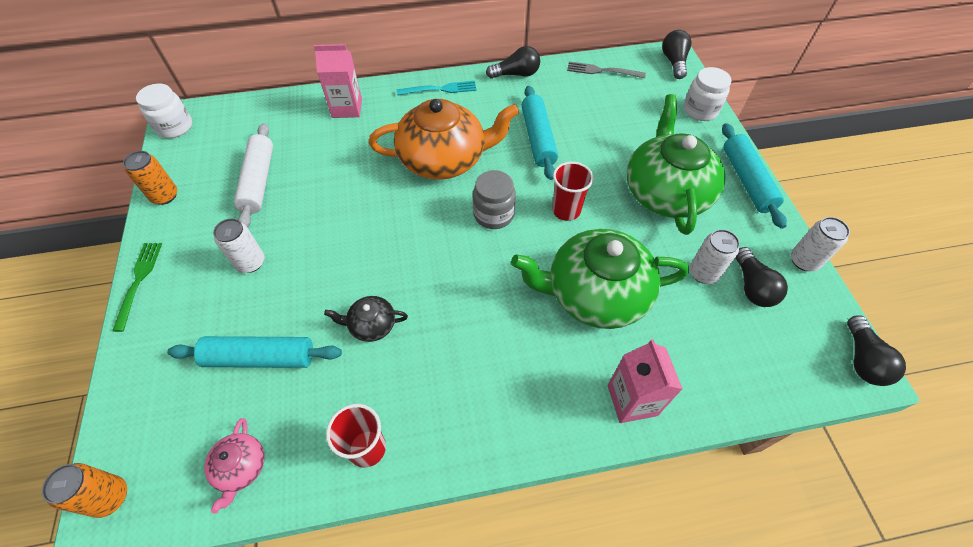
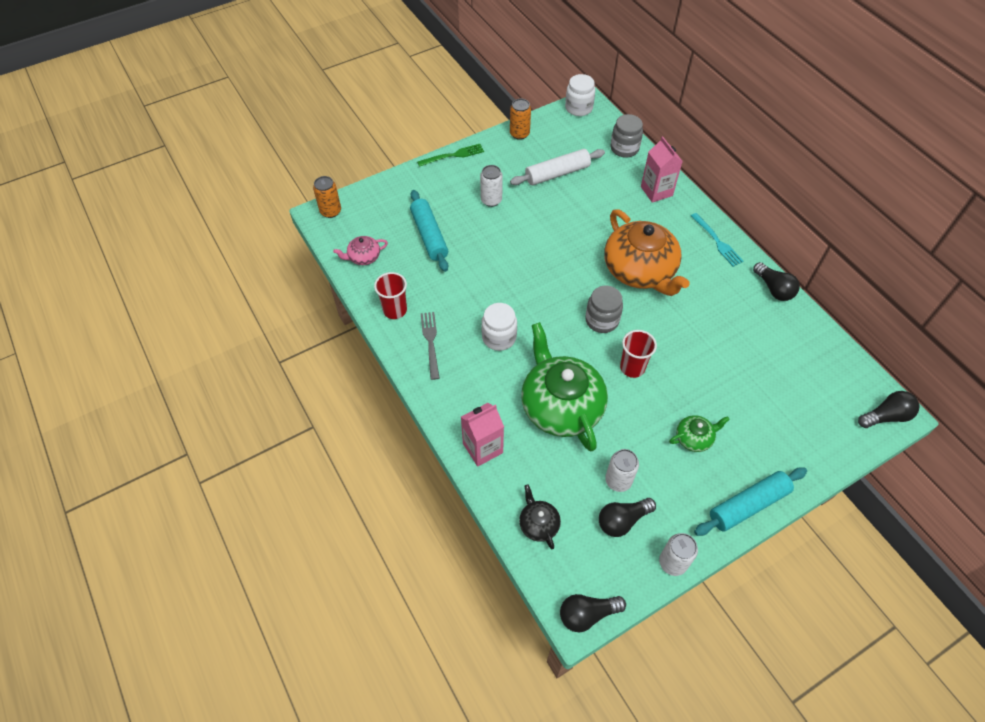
camera: 70 degrees right, 0 degrees up
black teapot [324,296,408,342] -> black teapot moved to [519,484,561,549]
turquoise rolling pin [522,86,558,180] -> none
grey fork [567,62,646,78] -> grey fork moved to [421,312,439,380]
green teapot [627,94,726,235] -> green teapot [669,415,730,452], size x0.45
white jar [683,67,731,121] -> white jar moved to [481,303,517,351]
none -> grey jar [611,114,643,158]

